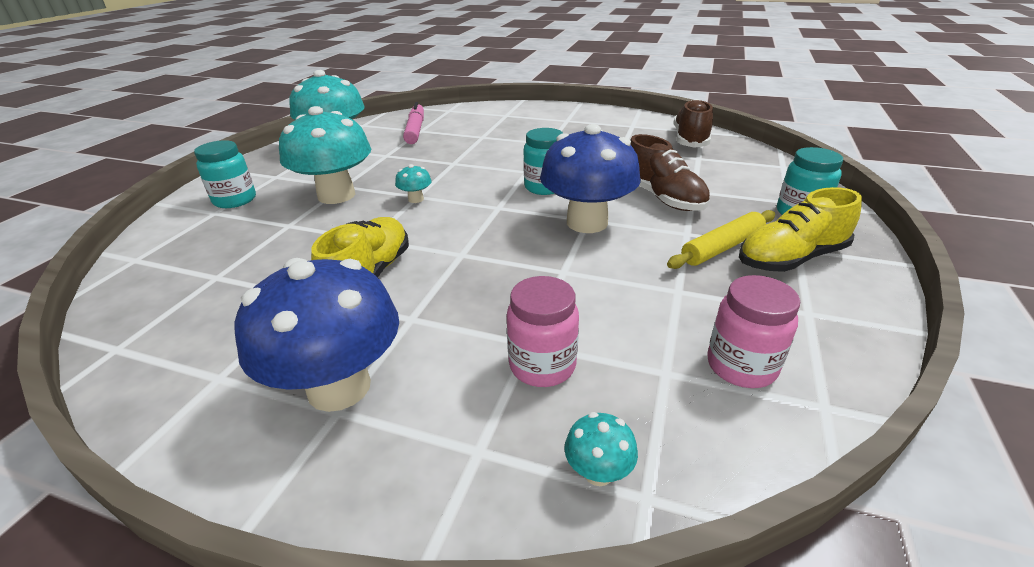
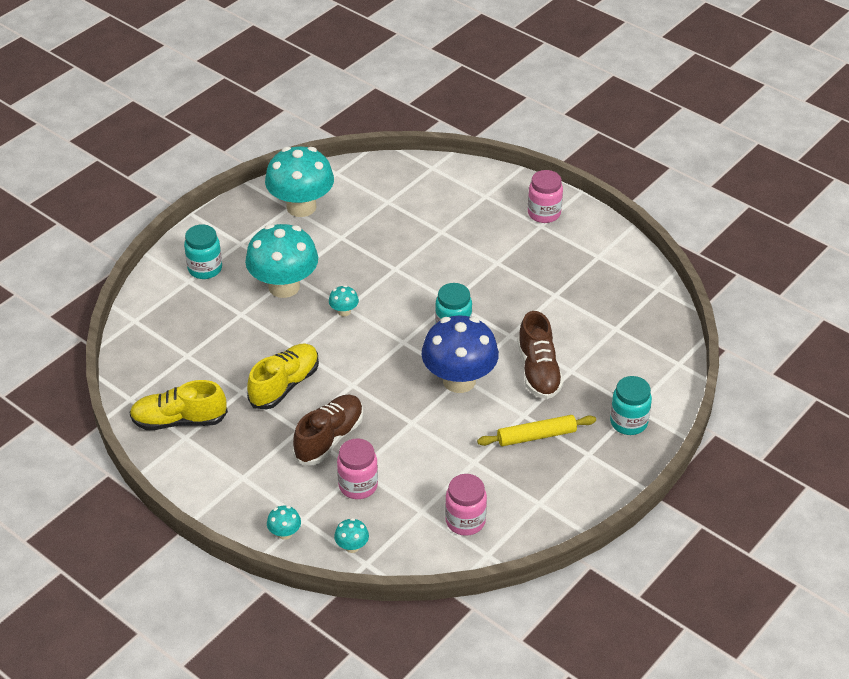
camera: 20 degrees right, 10 degrees up
blue mushroom [234,258,399,412] -> none
pink marker [403,102,424,144] -> none
brown shoe [673,99,713,148] -> brown shoe moved to [293,395,363,465]
yellow shoe [739,187,862,272] -> yellow shoe moved to [129,380,228,430]
none -> turquoise mushroom [267,506,301,540]
none -> pink jar [528,170,563,223]

